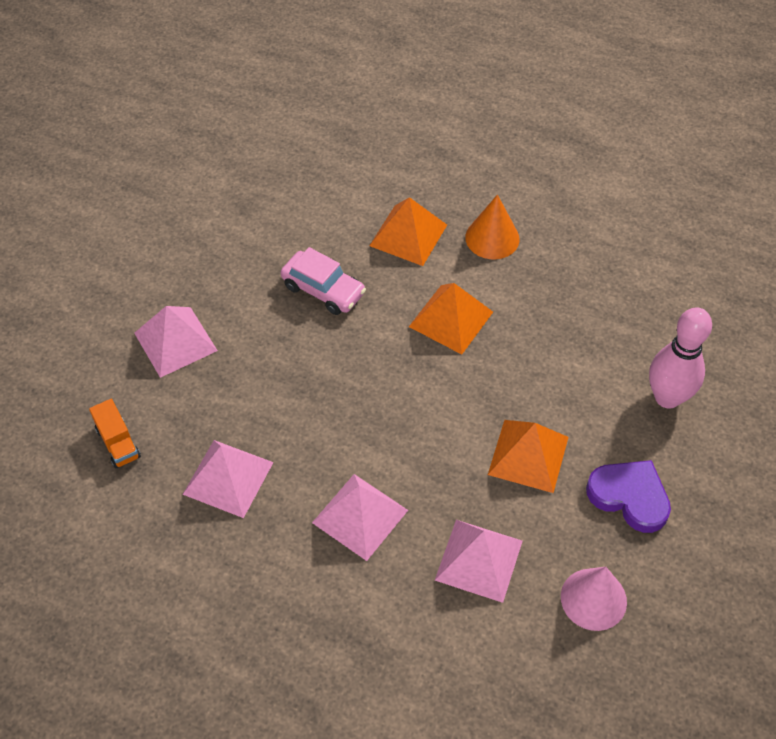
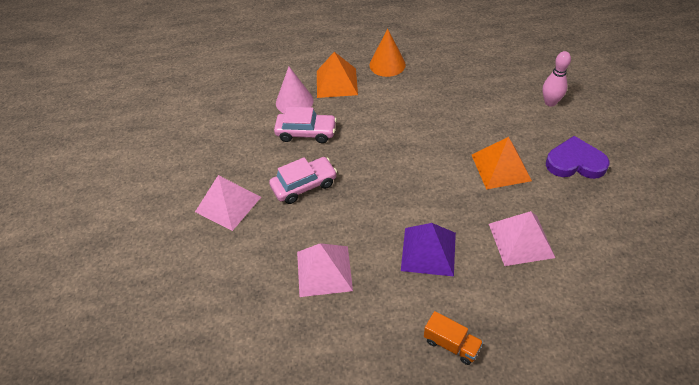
camera: 25 degrees left, 5 degrees down
orange truck [89,399,141,468] -> orange truck moved to [424,311,483,365]
pink pyramid [312,474,408,561] -> purple pyramid [401,223,456,277]
orange pyramid [409,283,493,354] -> none
pink cone [561,567,627,631] -> pink cone moved to [276,67,313,114]
pink bowling pin [649,307,712,409] -> pink bowling pin [543,51,571,107], size x0.66
none -> pink car [269,157,337,204]

